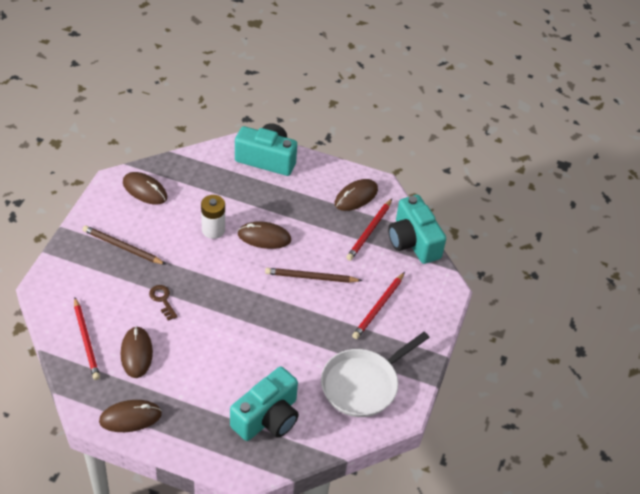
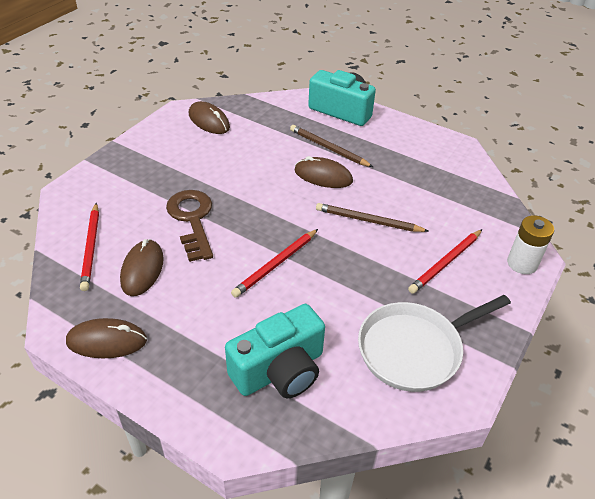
camera: 15 degrees right, 5 degrees down
brown pencil [83,225,166,265] -> brown pencil moved to [290,125,373,167]
brown key [149,285,178,321] -> brown key [166,190,213,262], size x1.93
white battery [201,195,225,239] -> white battery moved to [507,216,554,274]
brown mouse [335,179,378,211] -> none
red pencil [346,199,392,261] -> red pencil moved to [231,229,318,298]
turquoise camera [388,195,446,264] -> none

